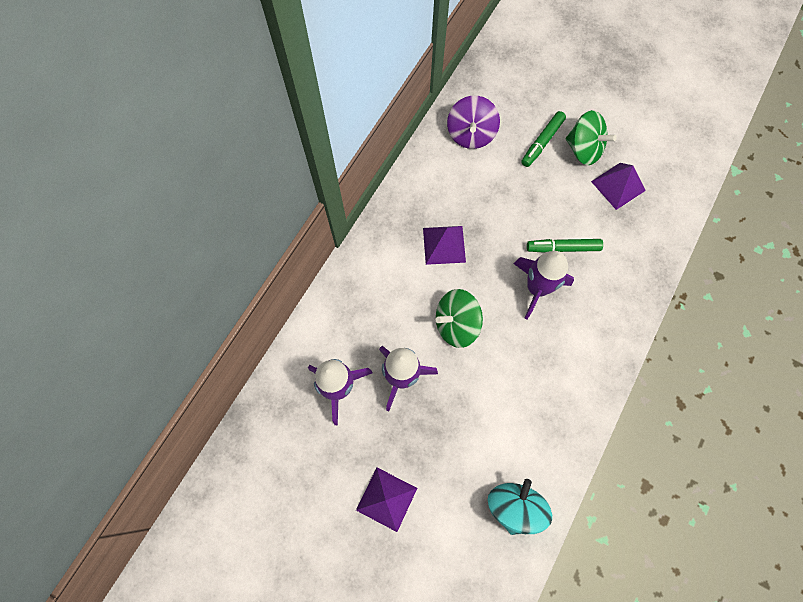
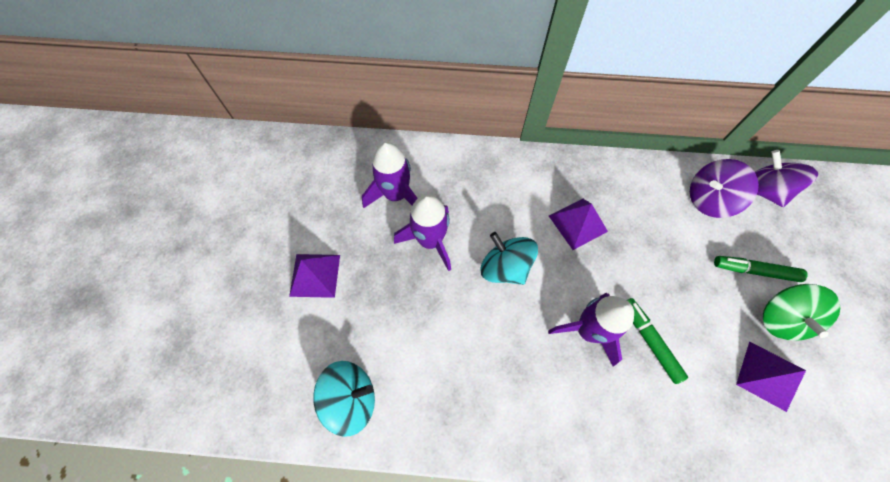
camera: 65 degrees right, 5 degrees down
green spinning top [436,289,483,348] -> turquoise spinning top [481,232,538,285]
none -> purple spinning top [755,150,818,207]

